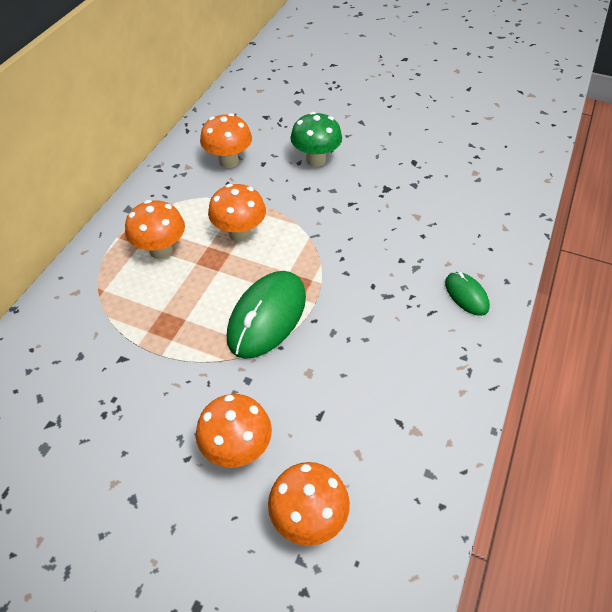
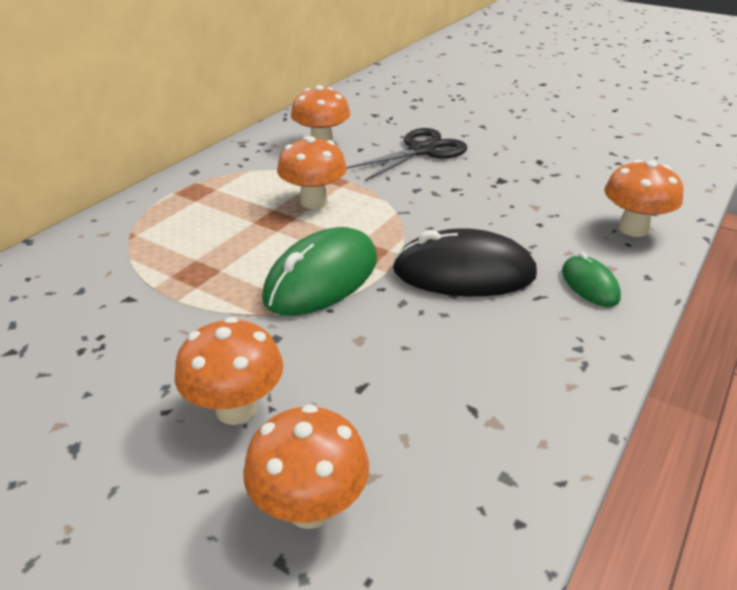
camera: 10 degrees right, 15 degrees down
orange mushroom [125,200,185,259] -> orange mushroom moved to [604,160,683,237]
green mushroom [290,112,342,167] -> black scissors [347,128,467,181]
none -> black mouse [392,228,537,296]

